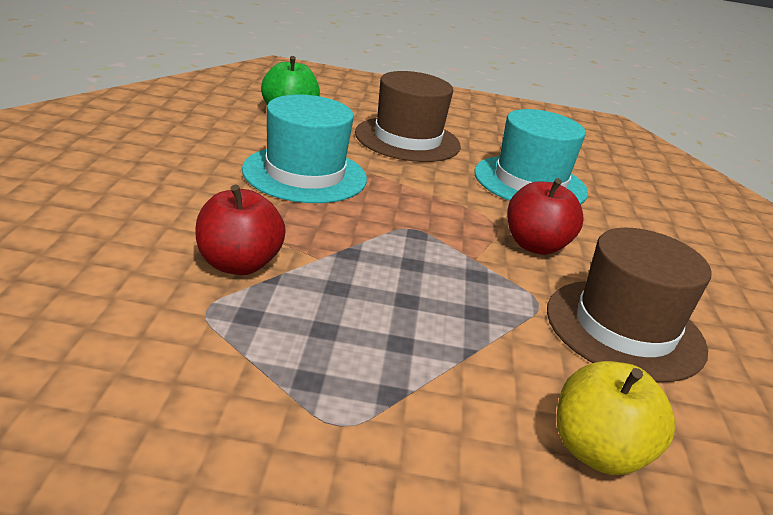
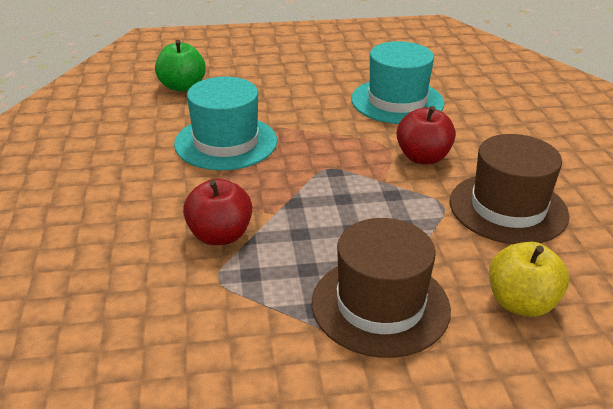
camera: 10 degrees left, 5 degrees up
brown hat [355,71,461,162] -> brown hat moved to [312,218,451,358]

